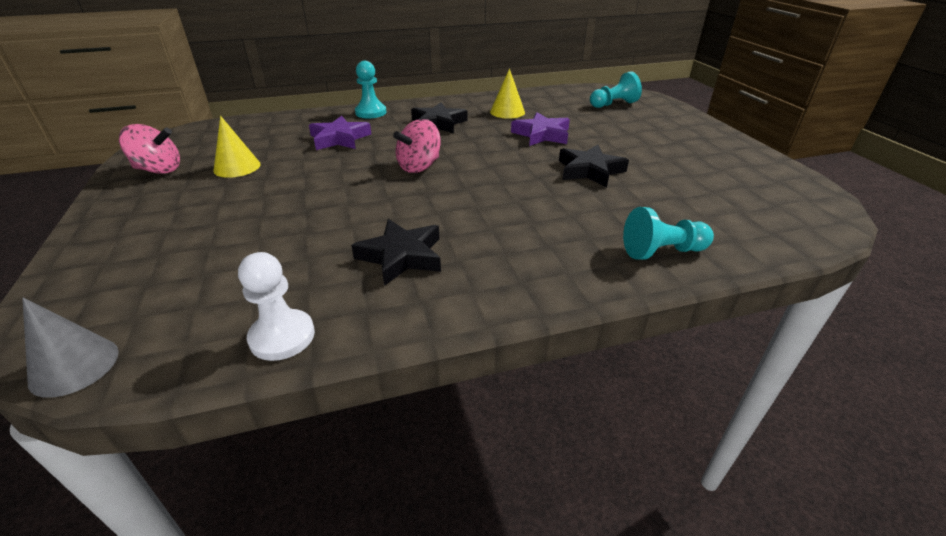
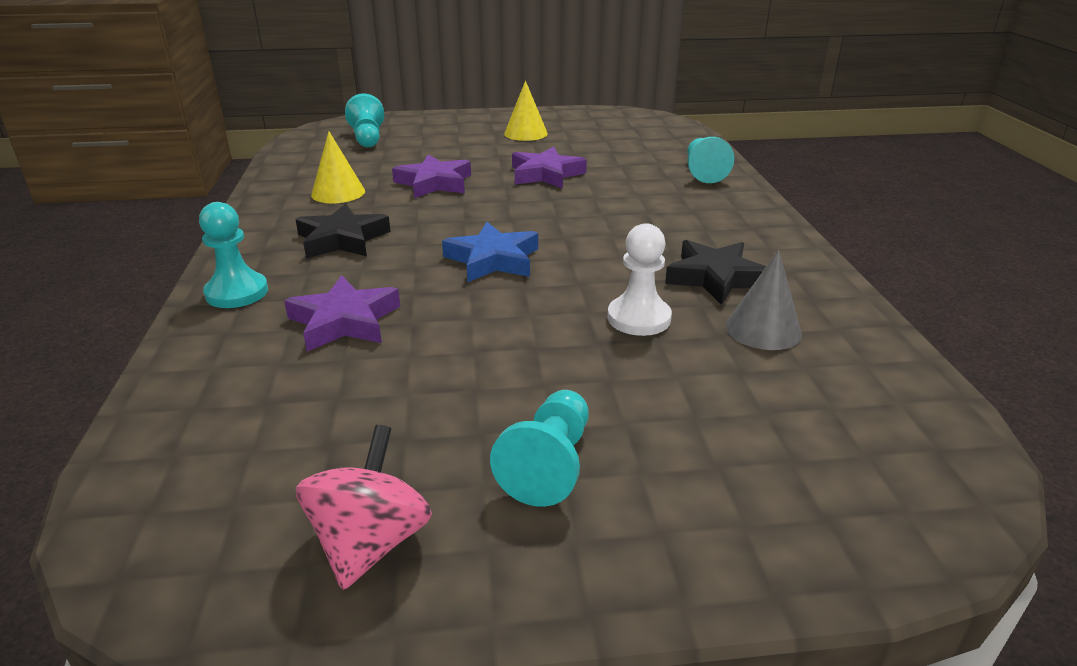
camera: 80 degrees left, 5 degrees down
grey cone [22,298,119,398] -> grey cone moved to [726,250,802,350]
yellow cone [214,116,261,178] -> yellow cone moved to [504,81,548,141]
white pawn [238,252,315,361] -> white pawn moved to [608,223,672,336]
pink spinning top [393,119,441,173] -> blue star [442,222,538,282]
black star [559,145,629,188] -> purple star [512,147,587,189]
none -> turquoise pawn [490,390,589,507]

